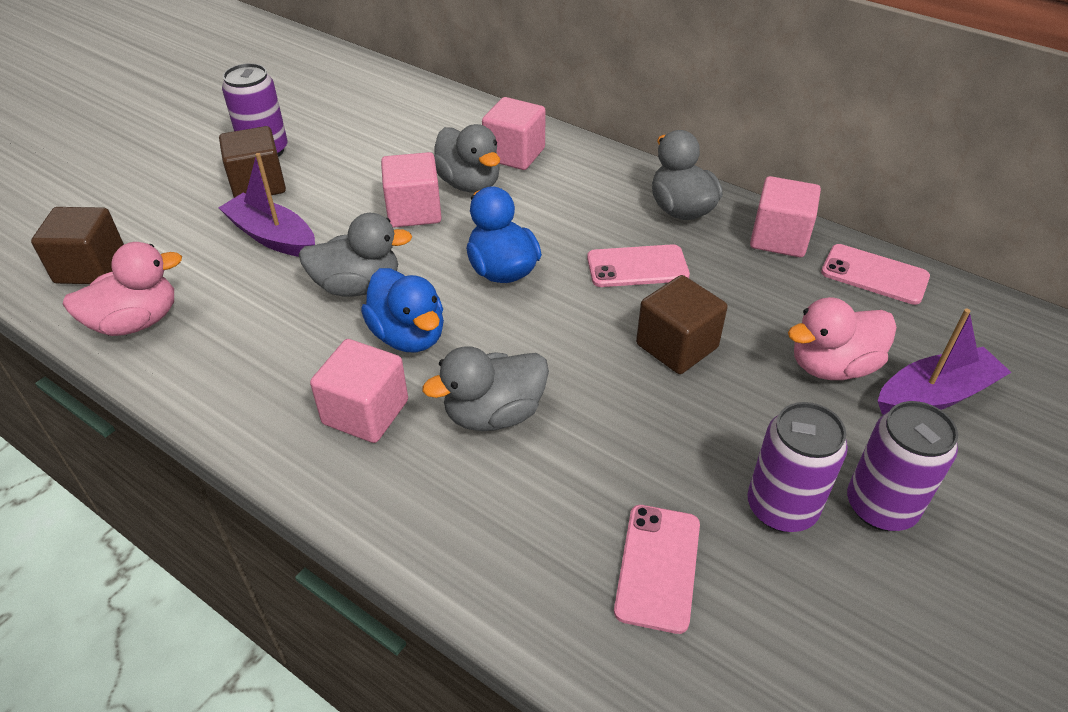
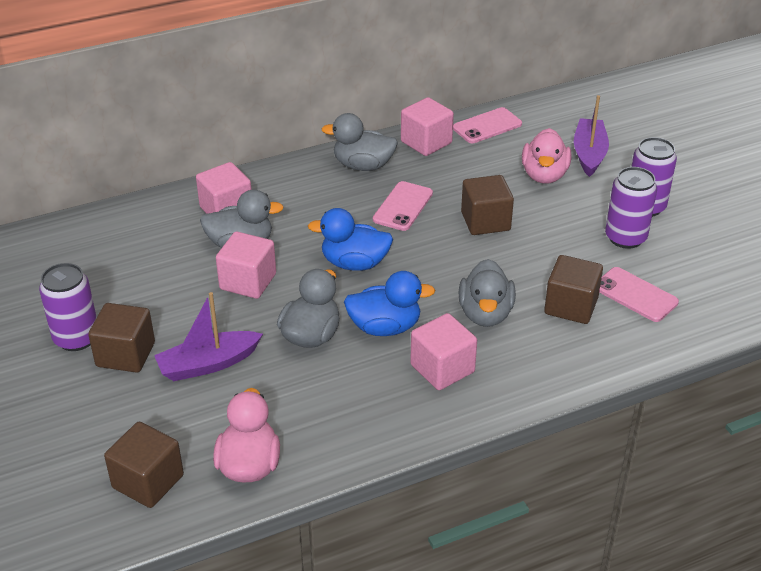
camera: 60 degrees left, 5 degrees down
none -> brown cube [544,255,603,324]

